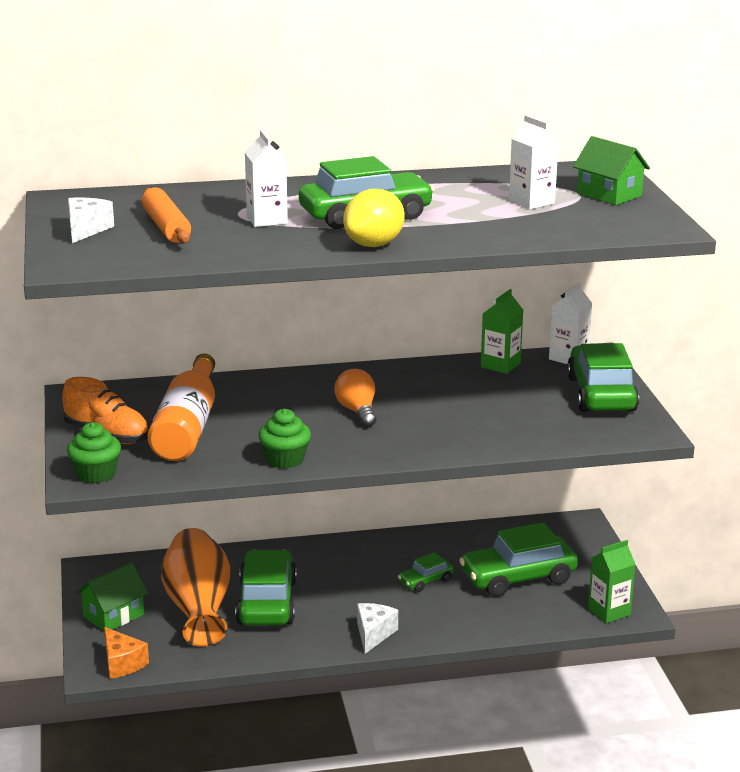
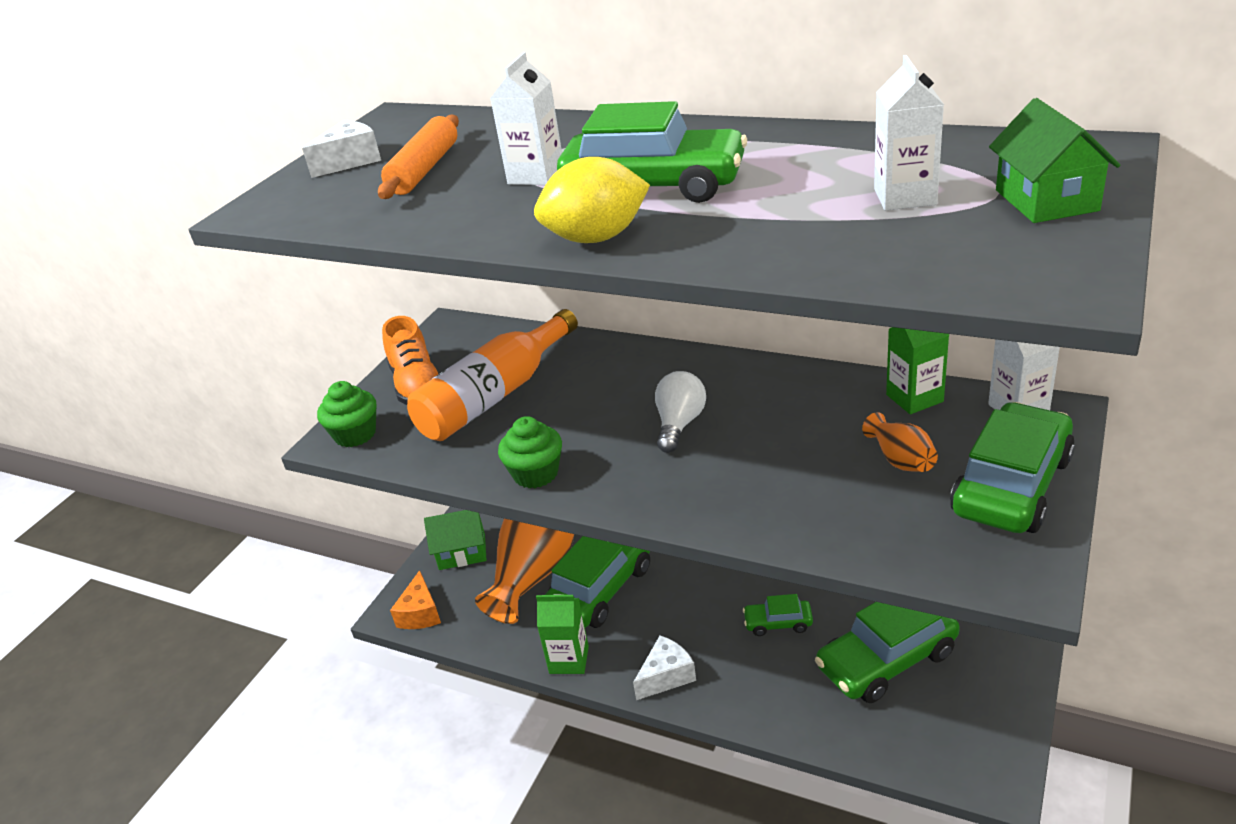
camera: 40 degrees right, 10 degrees up
orange light bulb [334,369,377,427] -> white light bulb [655,371,706,453]
green car [459,522,578,597] -> green car turned 45 degrees counterclockwise [815,602,960,703]
green carton [588,540,635,623] -> green carton moved to [536,594,589,674]
none -> orange vase [862,412,938,472]

